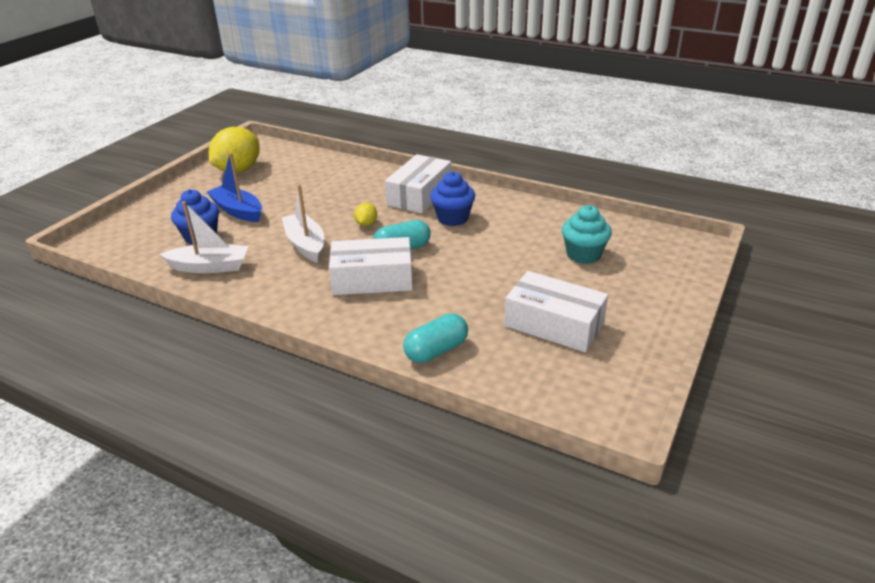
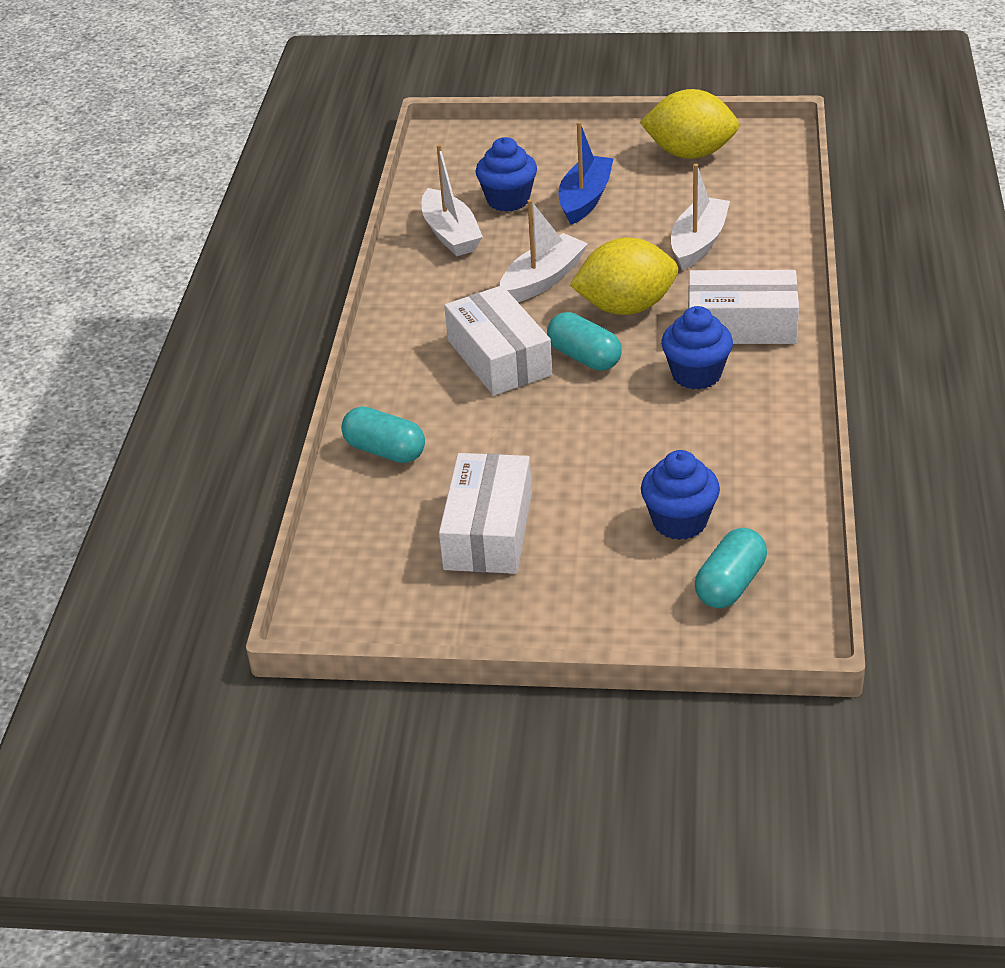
camera: 70 degrees right, 5 degrees up
yellow lemon [354,203,377,226] -> yellow lemon [570,237,678,315], size x2.24
turquoise cupcake [562,205,612,264] -> blue cupcake [641,450,720,540]
none -> white boat [671,164,730,270]
none -> turquoise capsule [695,528,767,608]

